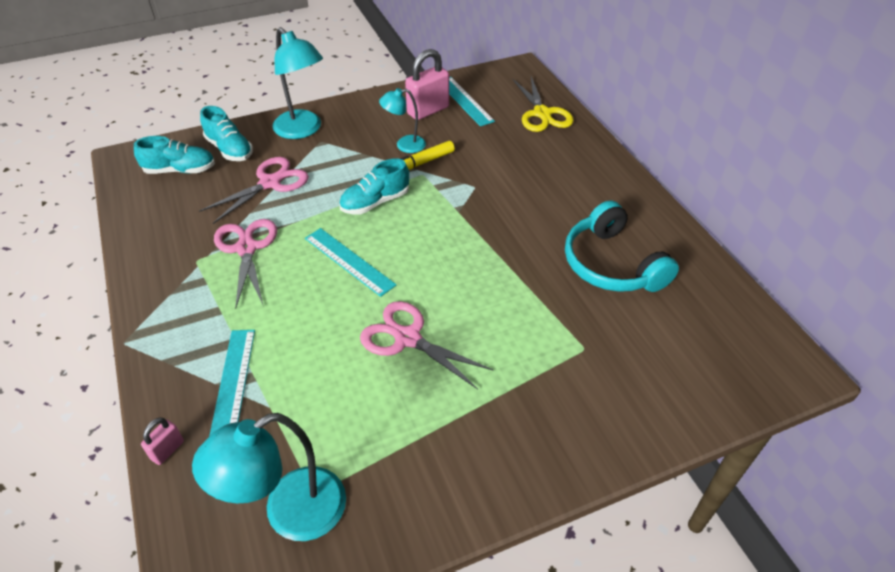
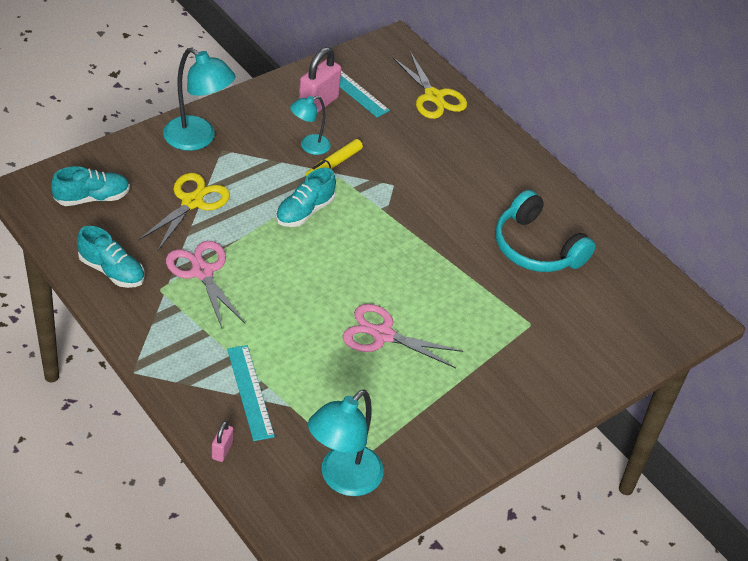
camera: 20 degrees left, 0 degrees up
pink scissors [199,157,309,224] -> yellow scissors [138,173,230,252]
turquoise shoe [200,106,253,161] -> turquoise shoe moved to [77,226,145,288]
turquoise ruler [305,228,397,297] -> none

